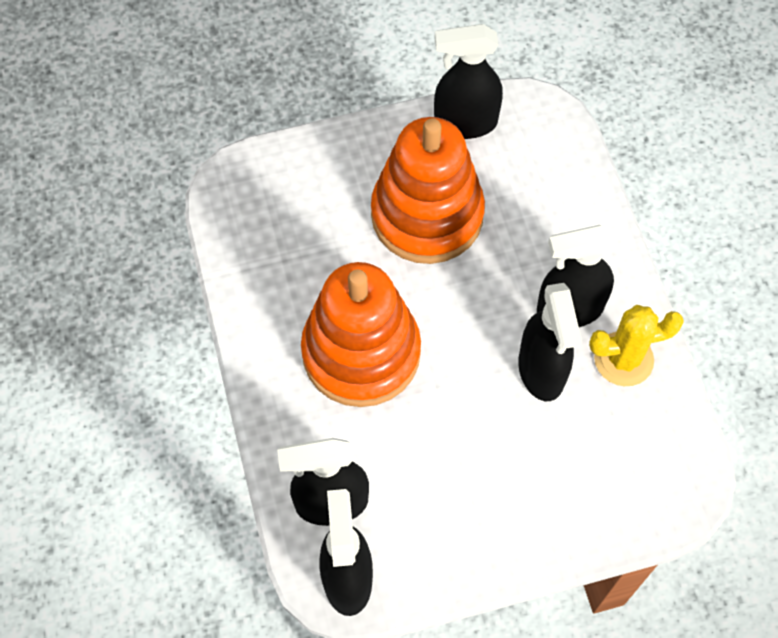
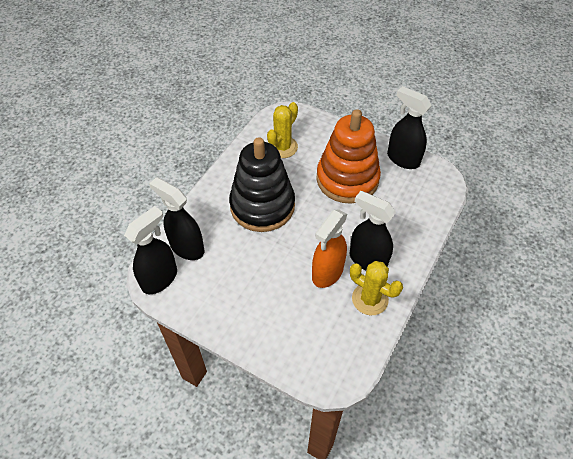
camera: 45 degrees right, 10 degrees down
orange stacking toy [301,262,421,407] -> black stacking toy [229,137,295,232]
black spray bottle [518,283,582,401] -> orange spray bottle [312,209,347,288]
none -> yellow cactus [267,102,298,158]

